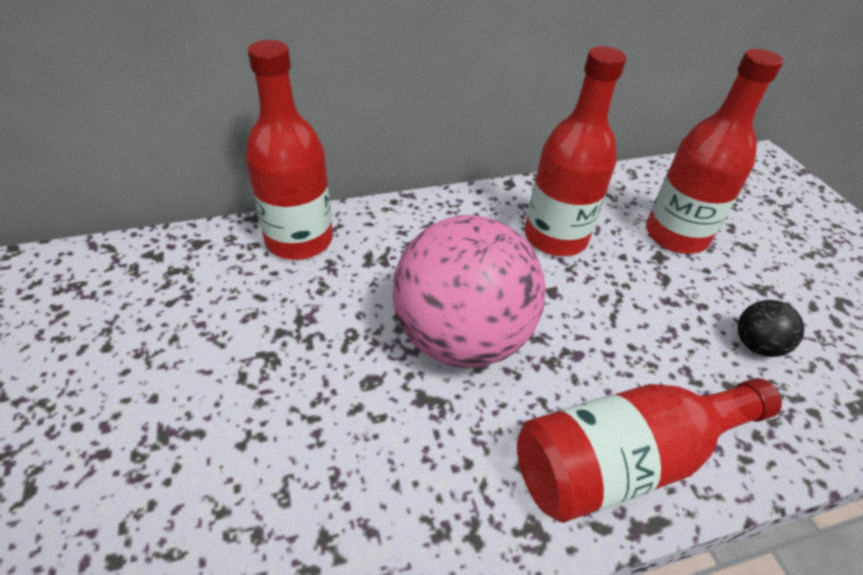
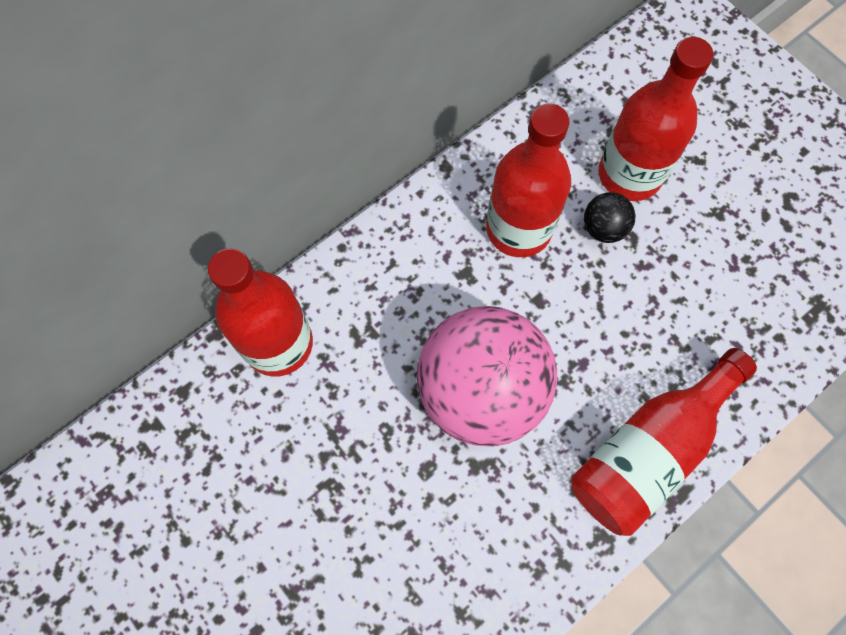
camera: 20 degrees left, 25 degrees up
black ball [738,300,804,357] -> black ball moved to [584,192,636,243]

